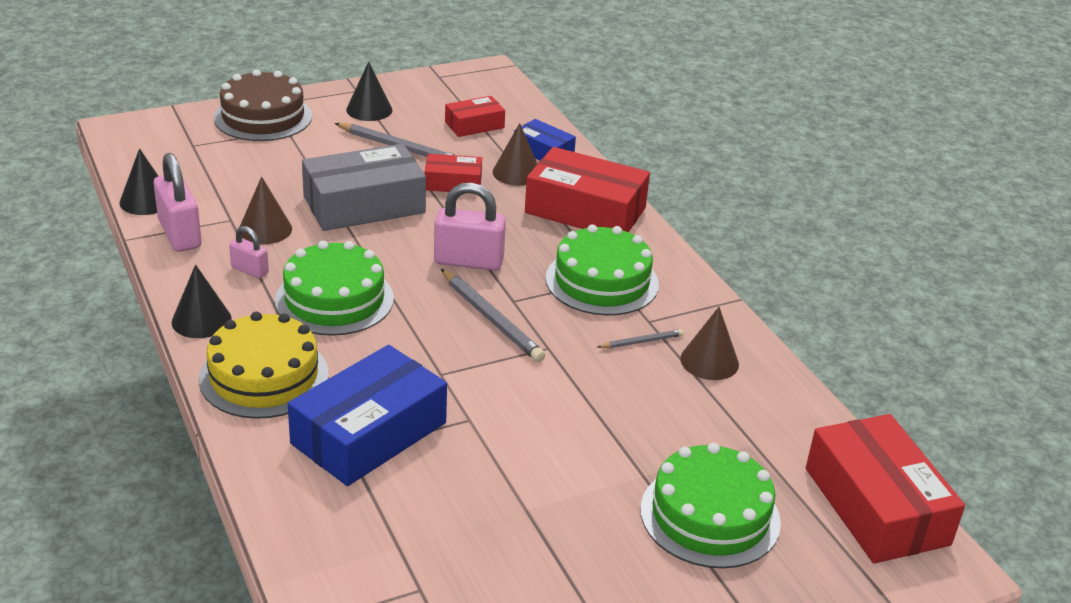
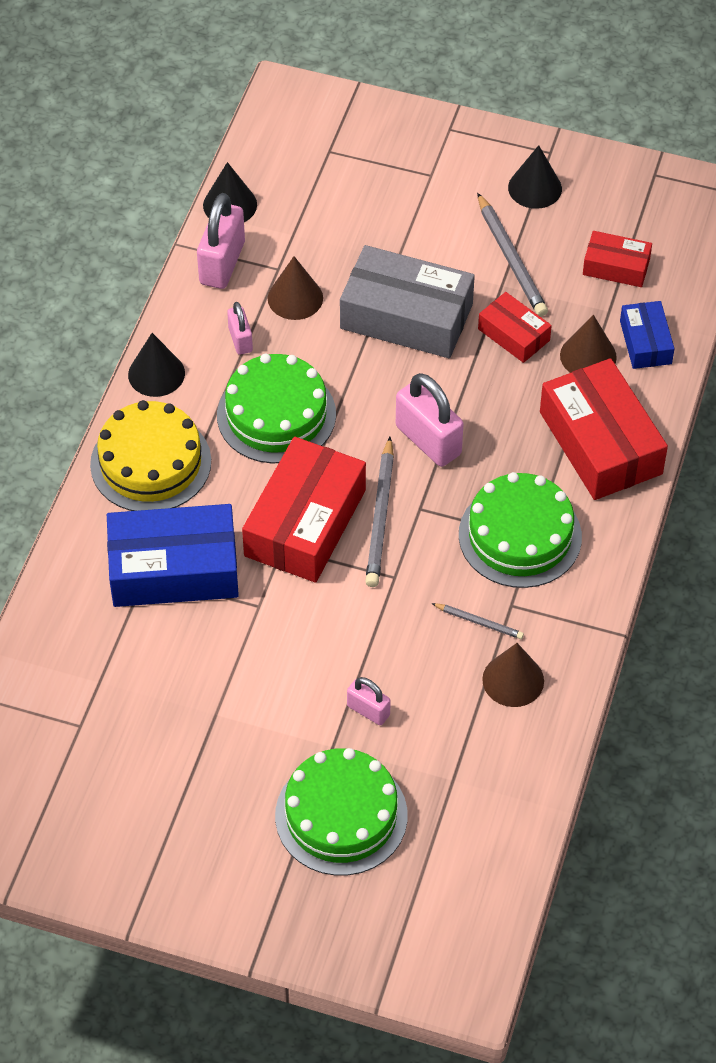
camera: 45 degrees right, 20 degrees up
brown cake [214,69,312,141] -> none
red box [806,414,965,564] -> red box moved to [242,437,366,583]
none -> pink padlock [347,677,391,725]

